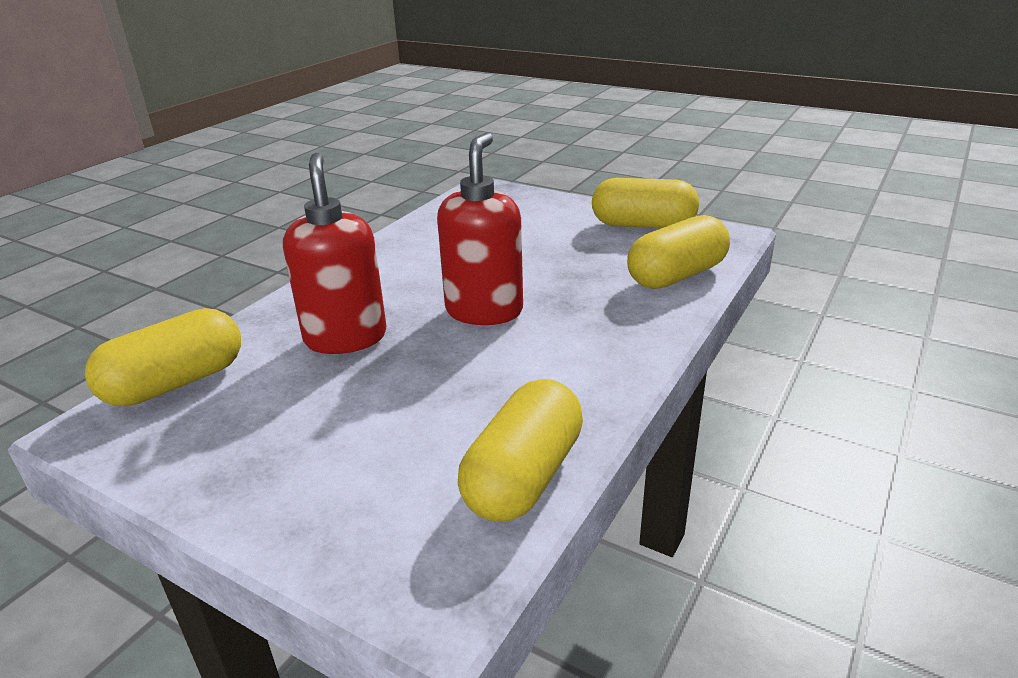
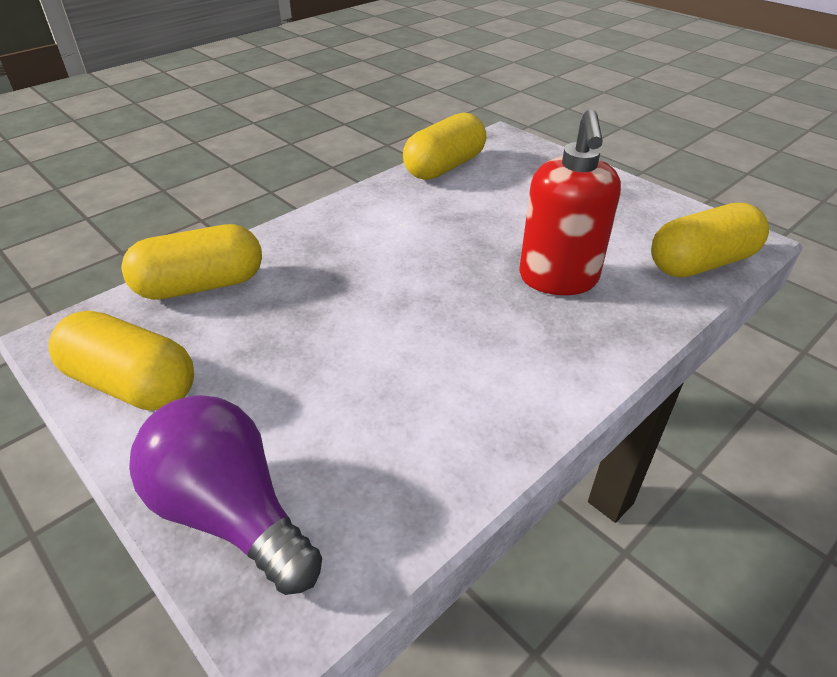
camera: 165 degrees left, 10 degrees up
red soap dispenser [437,133,523,325] -> none
none -> purple light bulb [129,395,322,595]

